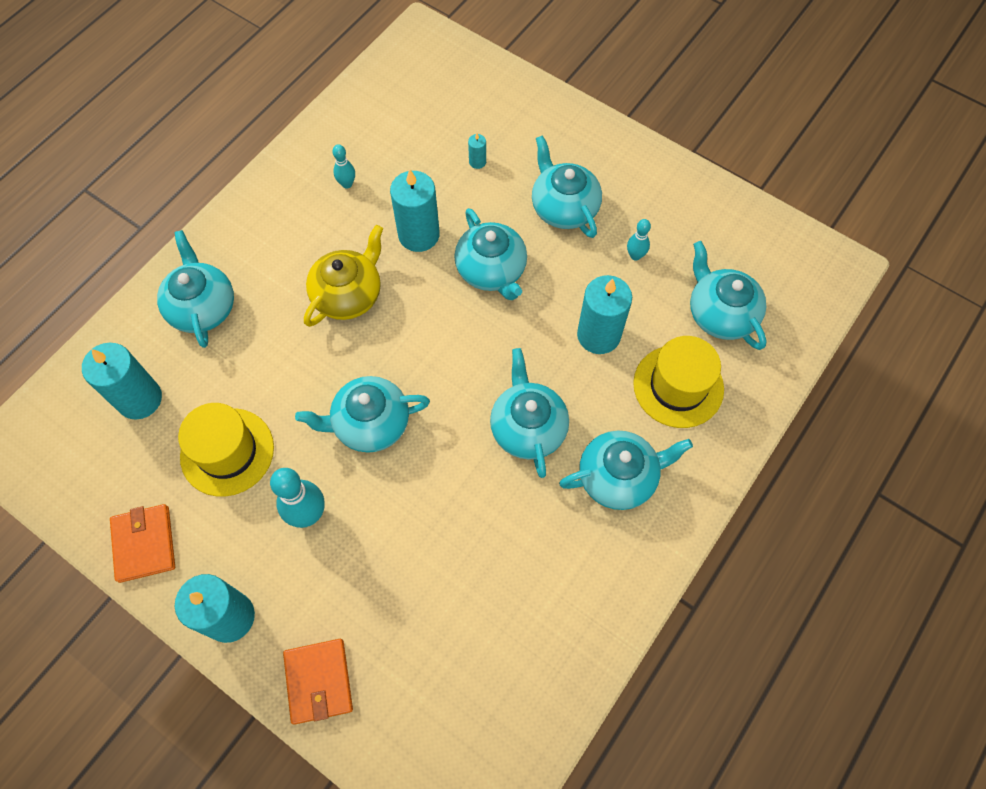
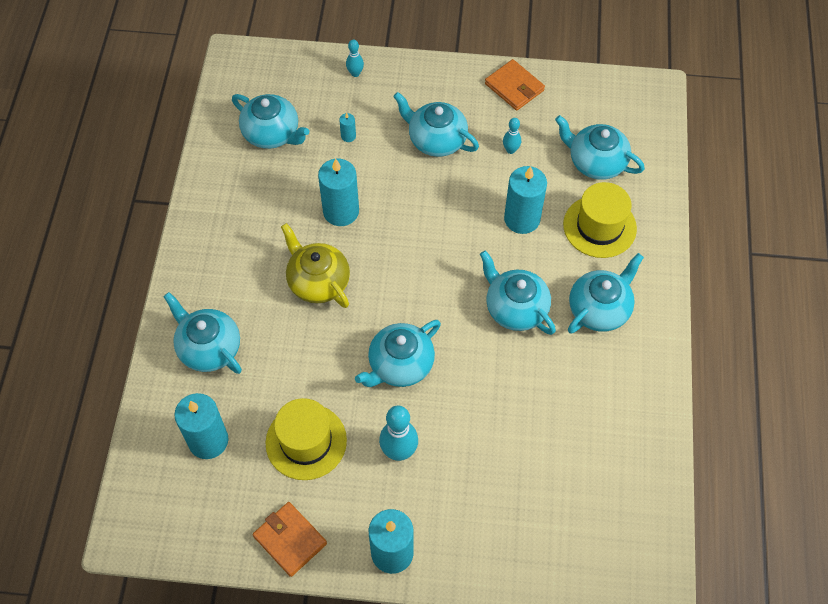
camera: 30 degrees left, 5 degrees down
orange wallet [283,639,353,725] -> orange wallet moved to [485,59,545,111]
yellow teapot [304,225,383,327] -> yellow teapot turned 45 degrees counterclockwise [281,223,350,308]
turquoise bowling pin [332,144,355,189] -> turquoise bowling pin moved to [346,40,364,77]
turquoise teapot [454,208,527,301] -> turquoise teapot moved to [232,94,309,149]

